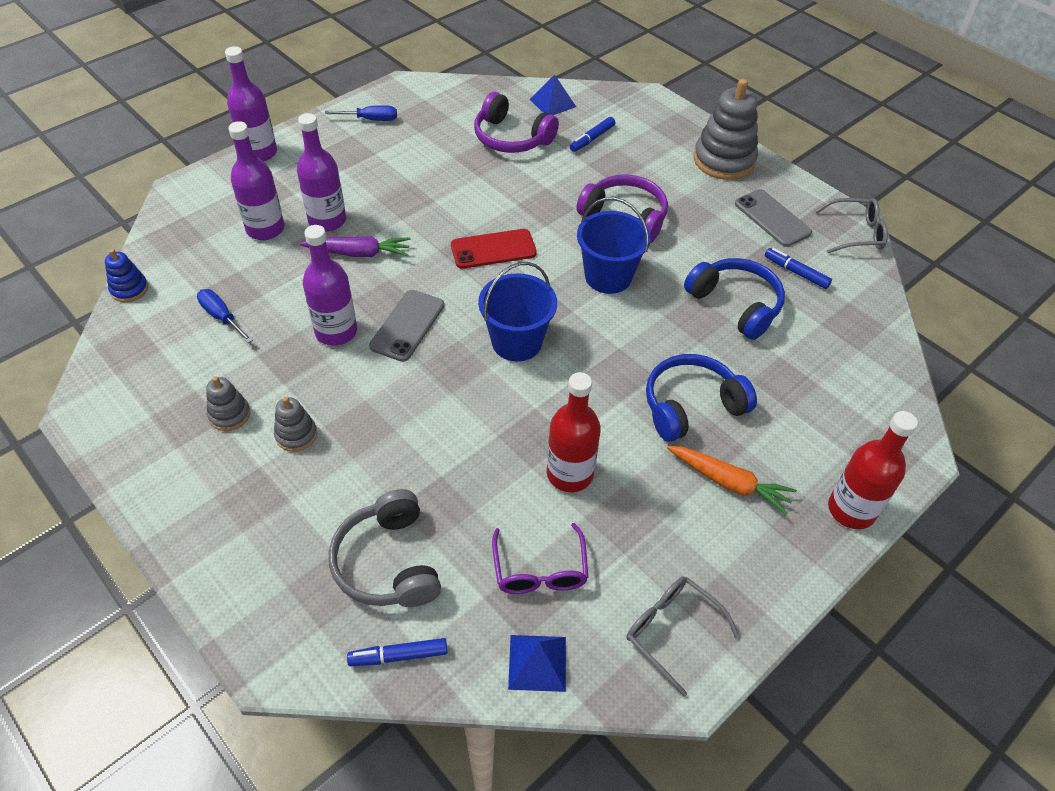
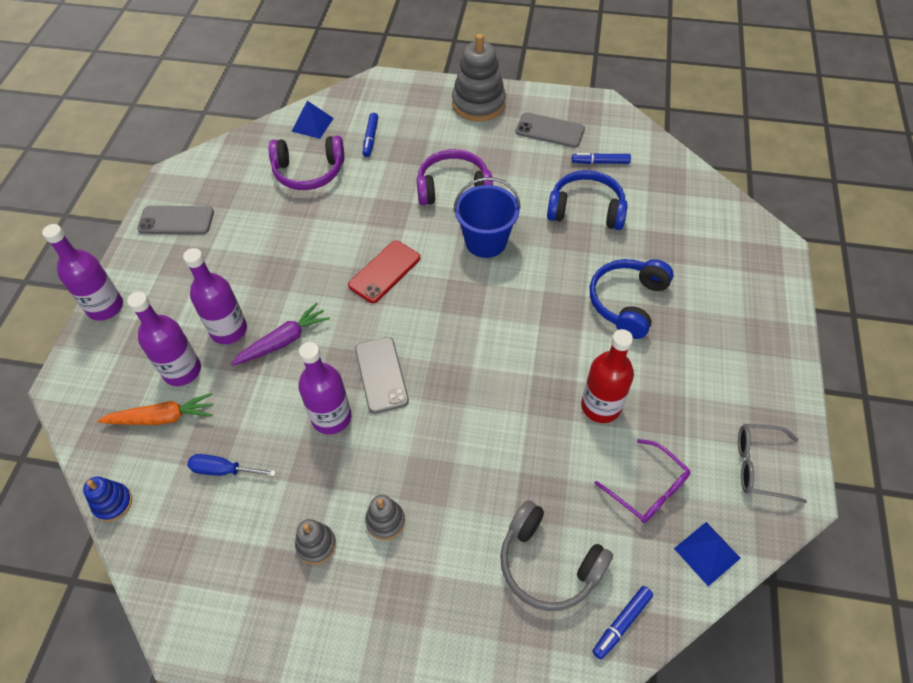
camera: 35 degrees left, 5 degrees up
blue screwdriver [325,105,397,121] -> grey phone [137,206,214,235]
blue bucket [478,262,557,361] -> none
orange carrot [667,446,797,515] -> orange carrot moved to [97,393,213,425]
grey glasses [815,198,888,253] -> none
red bottle [828,411,918,529] -> none

